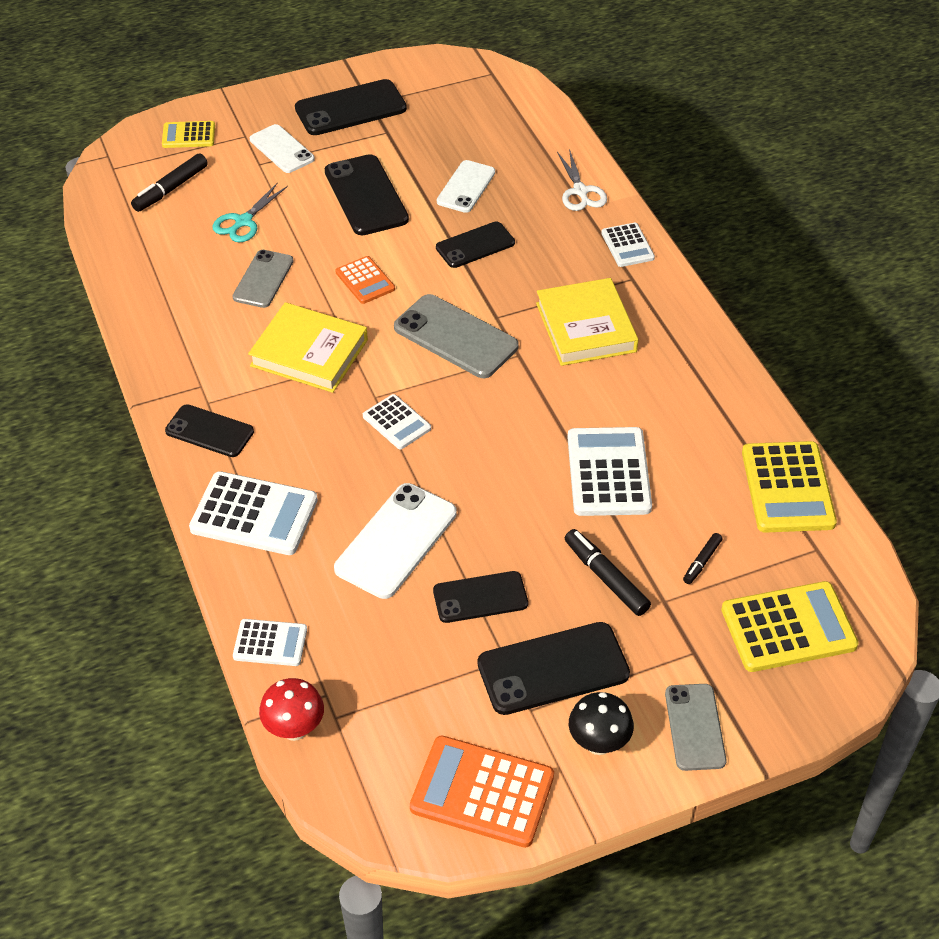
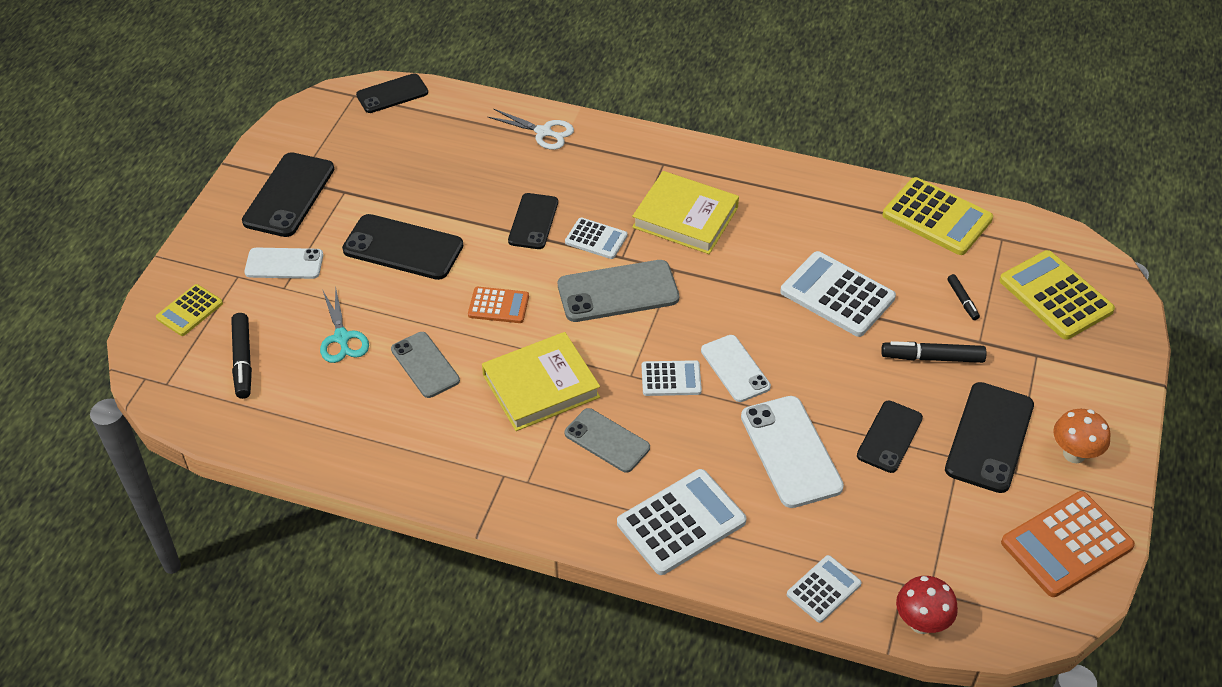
camera: 50 degrees left, 0 degrees up
black phone [165,404,254,457] -> black phone moved to [356,73,428,113]
white phone [437,160,495,213] -> white phone moved to [701,335,771,402]
black mushroom [569,692,634,755] -> orange mushroom [1053,409,1111,463]
white calculator [601,223,655,267] -> white calculator moved to [565,218,627,259]
grey phone [665,684,727,771] -> grey phone moved to [565,408,650,473]
yellow calculator [721,581,859,672] -> yellow calculator turned 60 degrees counterclockwise [999,250,1115,339]

